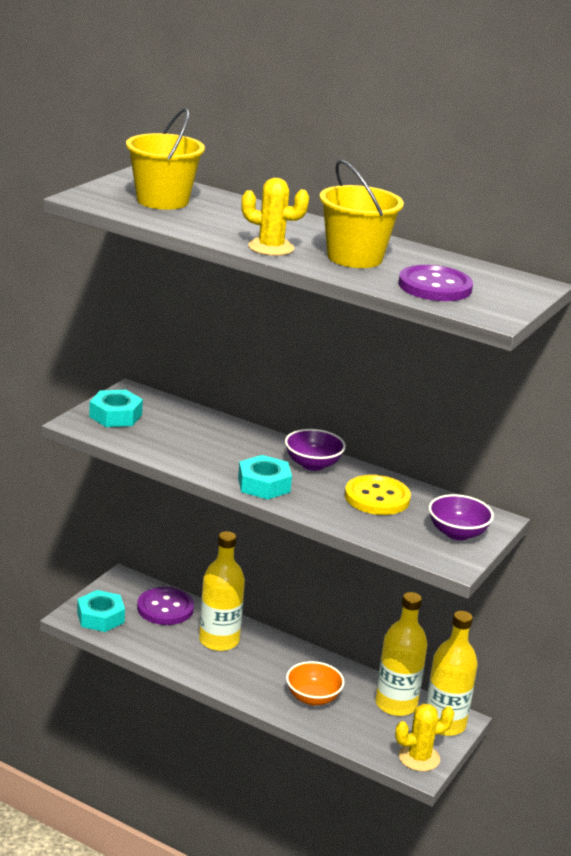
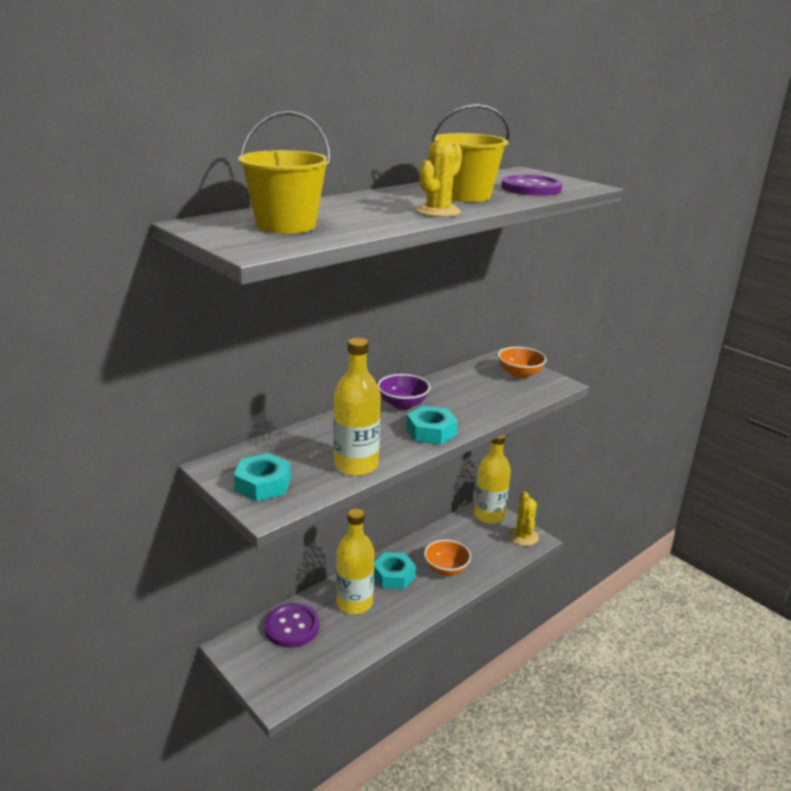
camera: 70 degrees left, 0 degrees up
turquoise nut [77,590,125,632] -> turquoise nut moved to [374,552,416,589]
yellow button [345,475,411,515] -> none
yellow bottle [375,592,428,716] -> yellow bottle moved to [334,338,381,476]
purple bowl [429,494,494,540] -> orange bowl [498,347,546,379]

